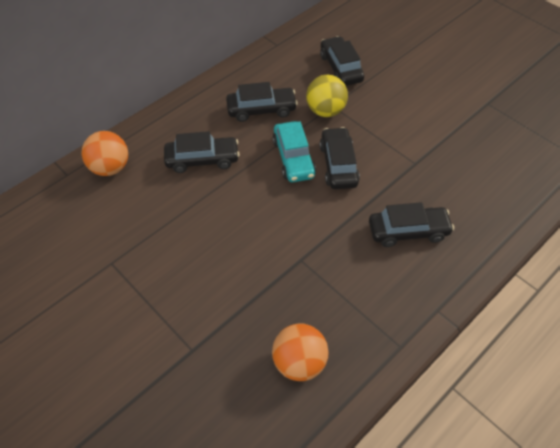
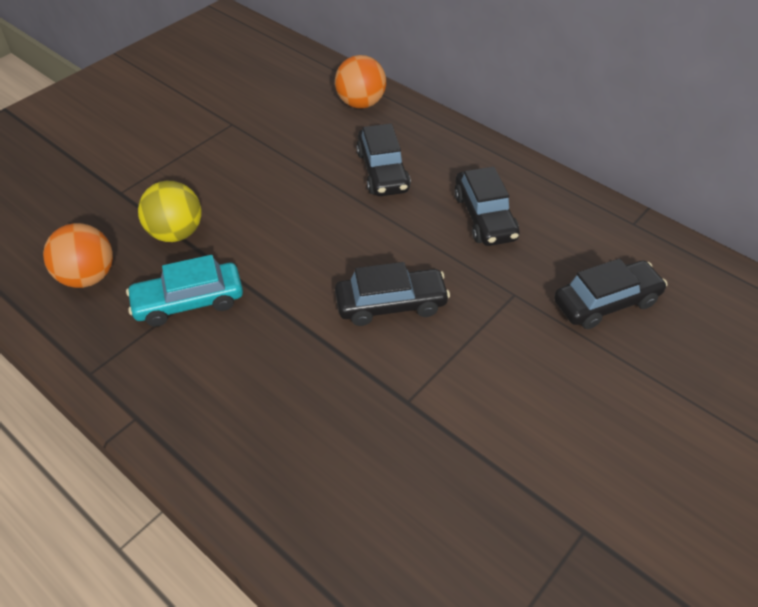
camera: 85 degrees right, 5 degrees down
turquoise car [272,121,316,182] -> turquoise car moved to [126,255,243,327]
yellow ball [306,75,348,117] -> yellow ball moved to [138,181,201,242]
black car [369,202,454,247] -> none

